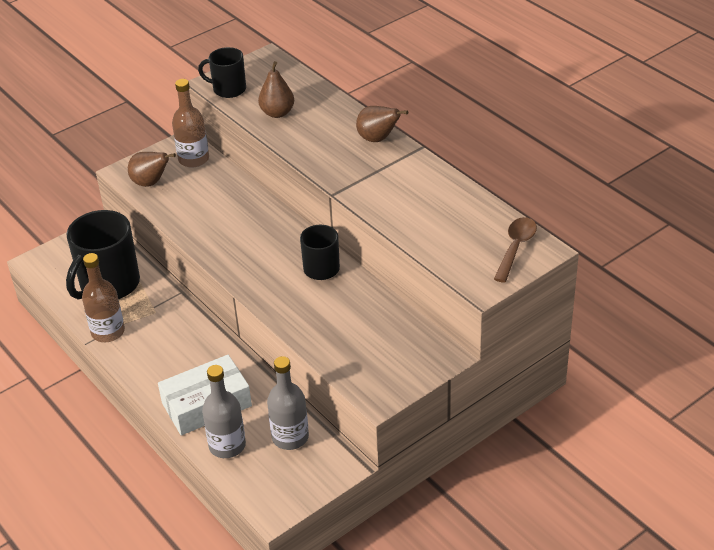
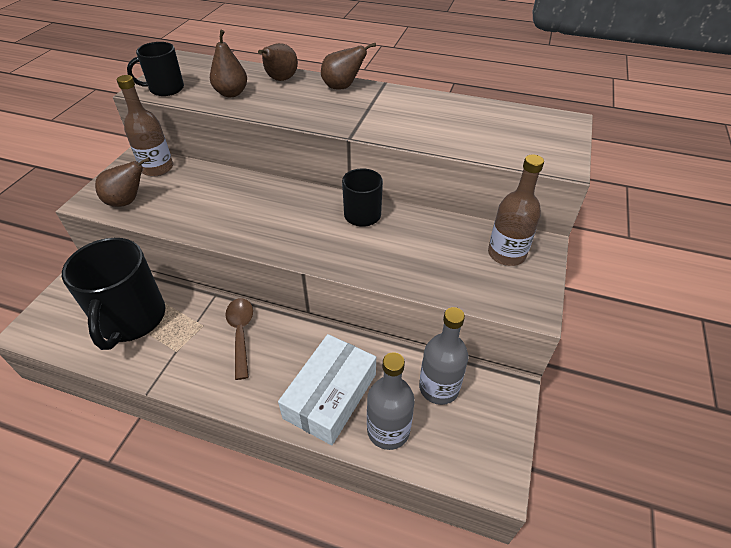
camera: 35 degrees left, 5 degrees up
brown bottle [82,253,125,342] -> brown bottle moved to [488,154,544,266]
brown spoon [494,217,537,283] -> brown spoon moved to [225,298,253,380]
none -> brown pear [258,43,298,81]

